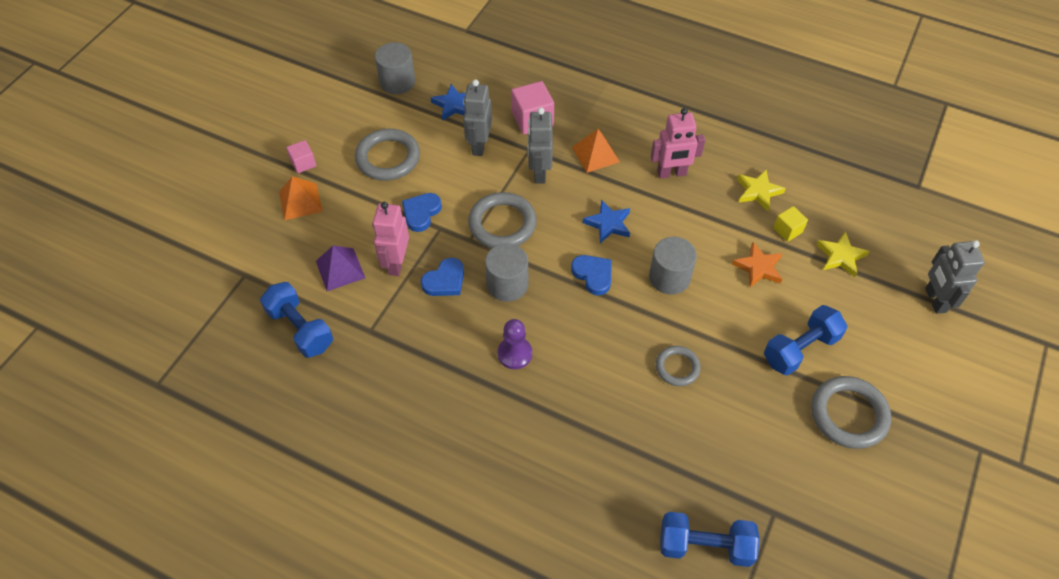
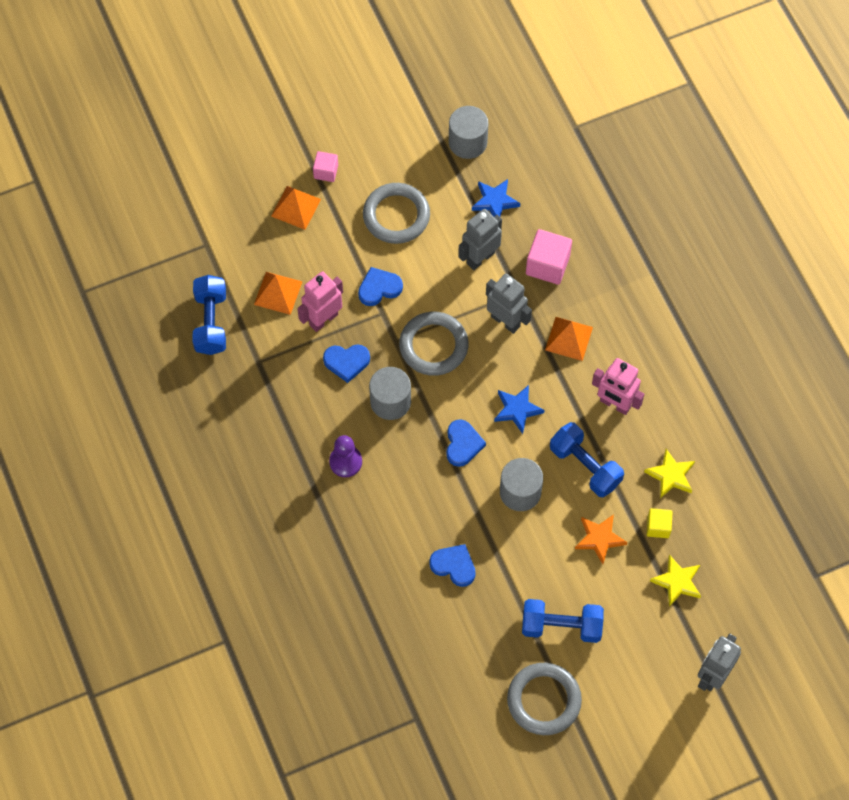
camera: 40 degrees right, 10 degrees up
purple pyramid [316,246,365,291] -> orange pyramid [254,272,303,315]
grey robot [528,108,553,184] -> grey robot turned 90 degrees clockwise [486,273,532,334]
grey ring [656,346,701,386] -> blue heart [429,544,476,587]
blue dumbbell [660,512,760,567] -> blue dumbbell moved to [550,422,624,497]

